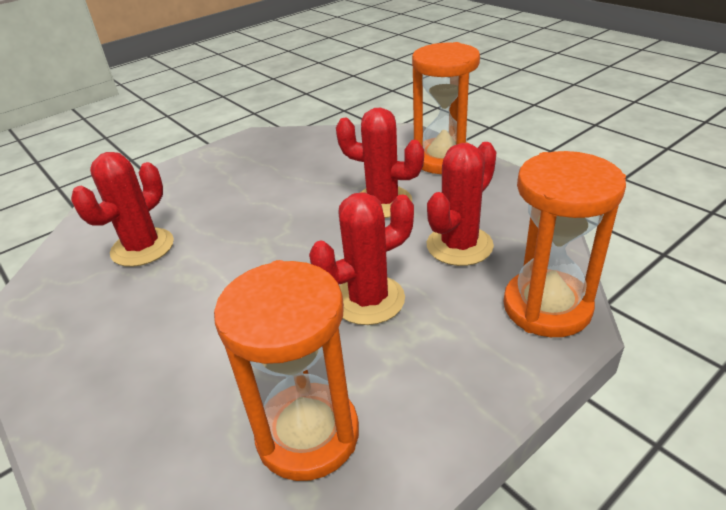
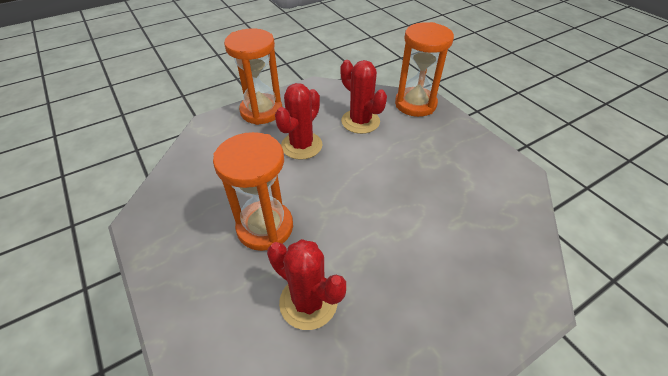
camera: 85 degrees left, 10 degrees up
orange hourglass [214,260,359,481] -> orange hourglass moved to [213,132,293,251]
red cactus [309,192,414,325] -> none

